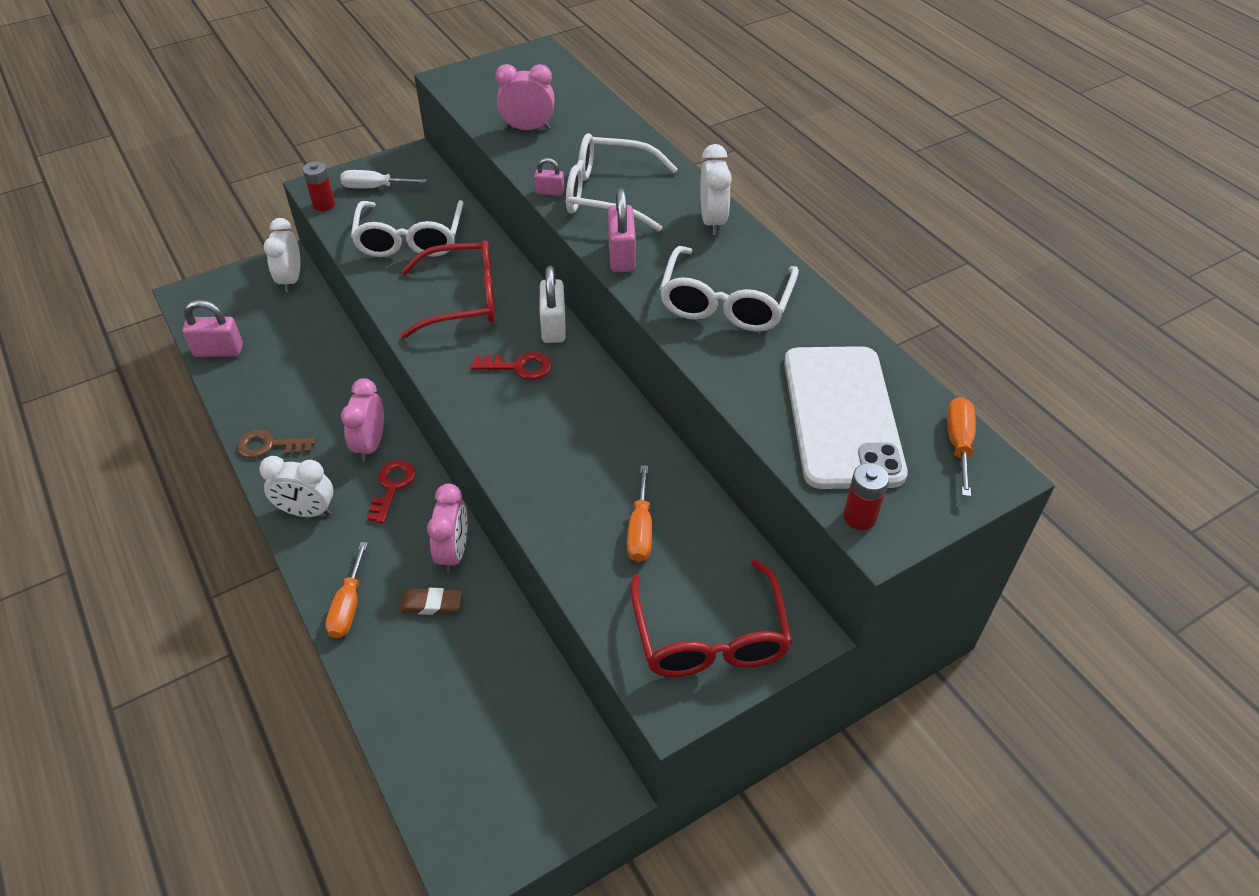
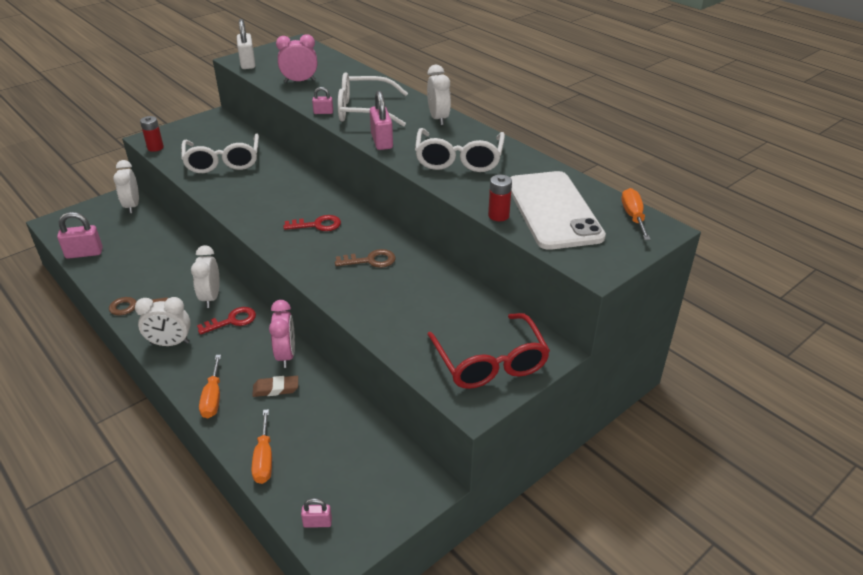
camera: 10 degrees left, 10 degrees down
white screwdriver [340,170,427,189] -> none
pink clock [341,378,384,462] -> white clock [191,245,220,308]
red key [367,460,416,524] -> red key turned 60 degrees clockwise [197,307,256,335]
red glasses [400,240,495,339] -> none
white padlock [540,266,566,343] -> white padlock moved to [237,19,255,69]
orange screwdriver [627,465,652,562] -> orange screwdriver moved to [252,409,272,484]
red battery [843,463,889,530] -> red battery moved to [488,175,512,221]
none -> pink padlock [301,498,332,528]
none -> brown key [335,249,396,268]

